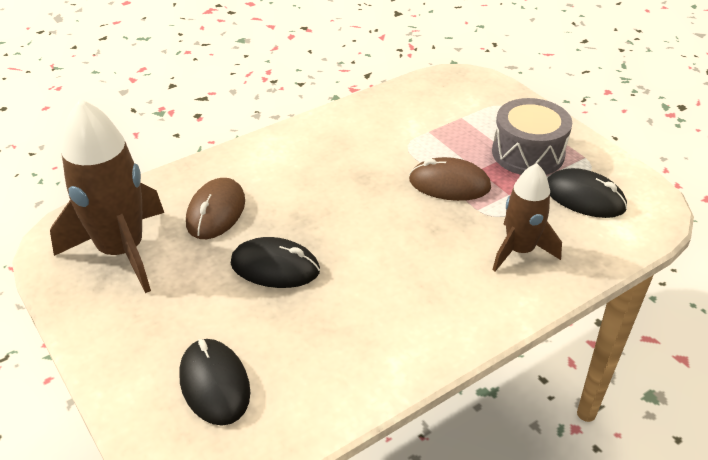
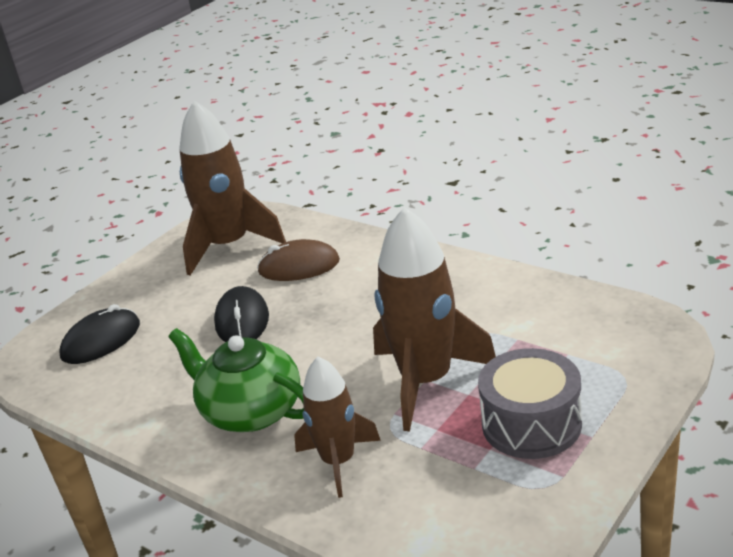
camera: 75 degrees right, 10 degrees down
brown mouse [409,157,491,201] -> brown rocket [373,207,496,431]
black mouse [547,168,627,218] -> none
none -> green teapot [169,328,304,432]

